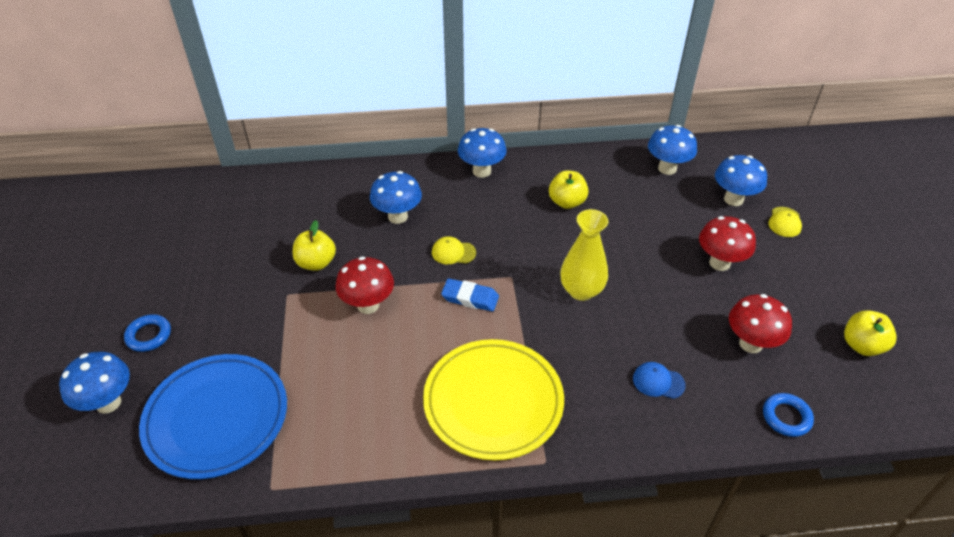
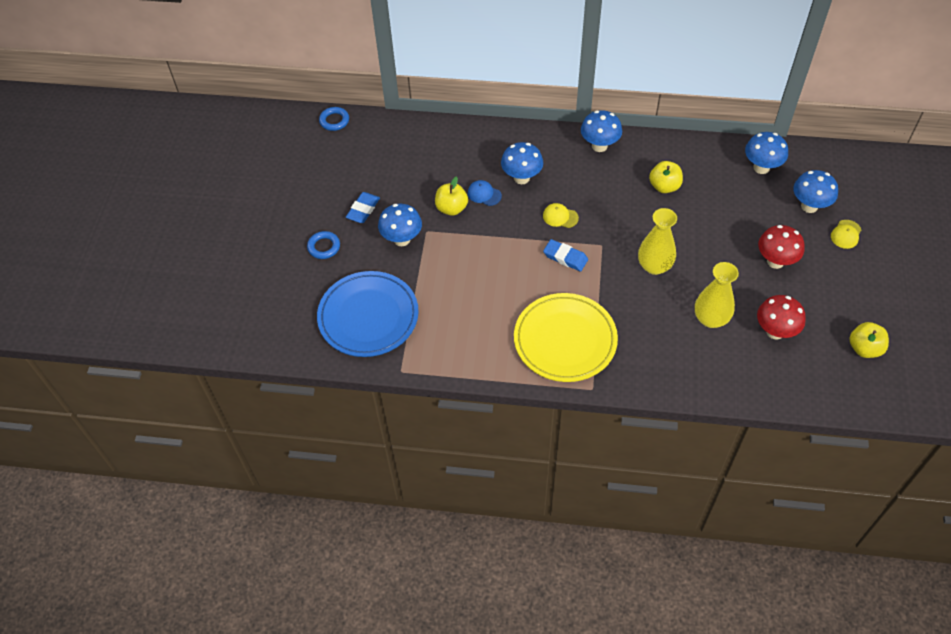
camera: 15 degrees right, 10 degrees up
blue mushroom [59,352,130,414] -> blue mushroom moved to [378,204,422,246]
red mushroom [336,257,394,314] -> none
blue cap [633,362,686,399] -> blue cap moved to [468,180,502,206]
blue ring [763,393,814,437] -> blue ring moved to [319,107,349,131]
none -> blue eraser [346,192,380,223]
none -> yellow vase [695,262,739,328]

